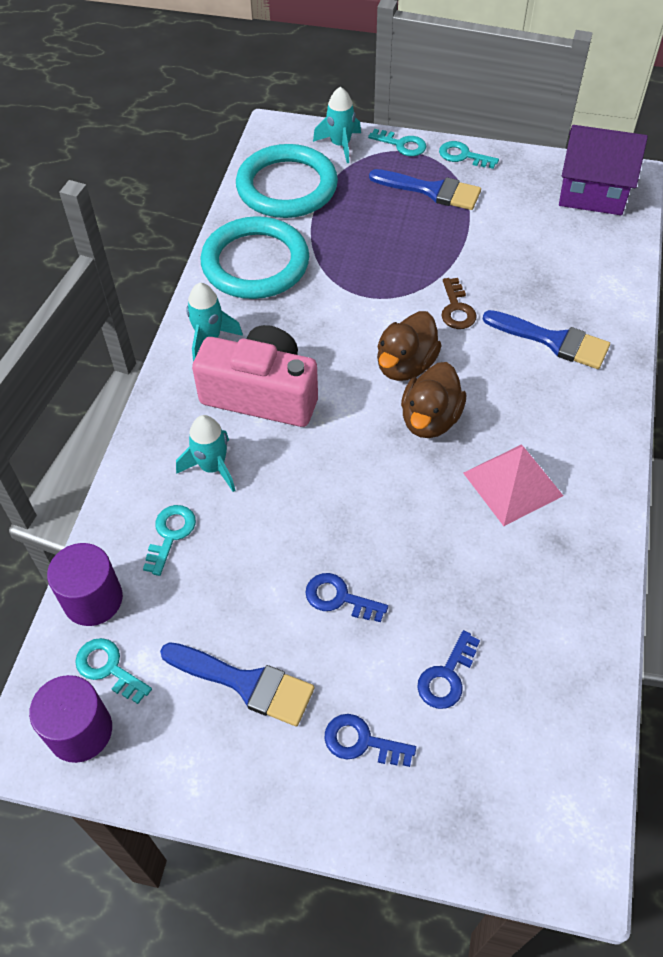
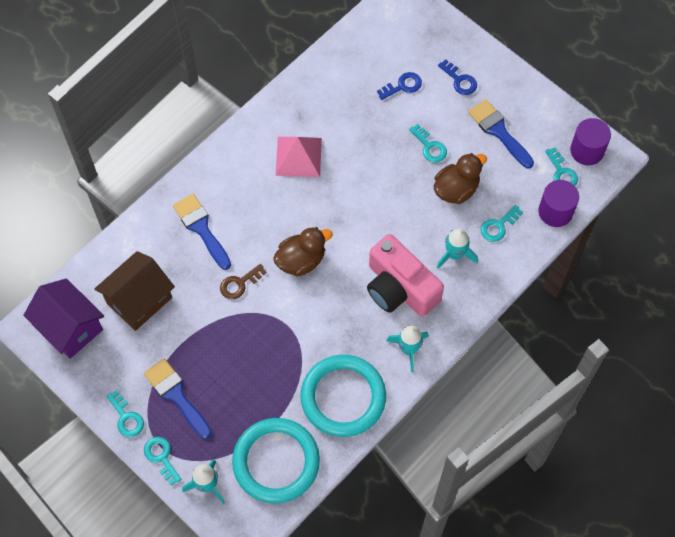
camera: 150 degrees left, 10 degrees up
blue key [305,573,388,622] -> turquoise key [409,124,447,163]
brown duck [401,362,466,438] -> brown duck moved to [434,153,487,204]
brown key [442,278,477,329] -> brown key turned 150 degrees counterclockwise [220,264,267,299]
none -> brown house [95,251,175,331]

